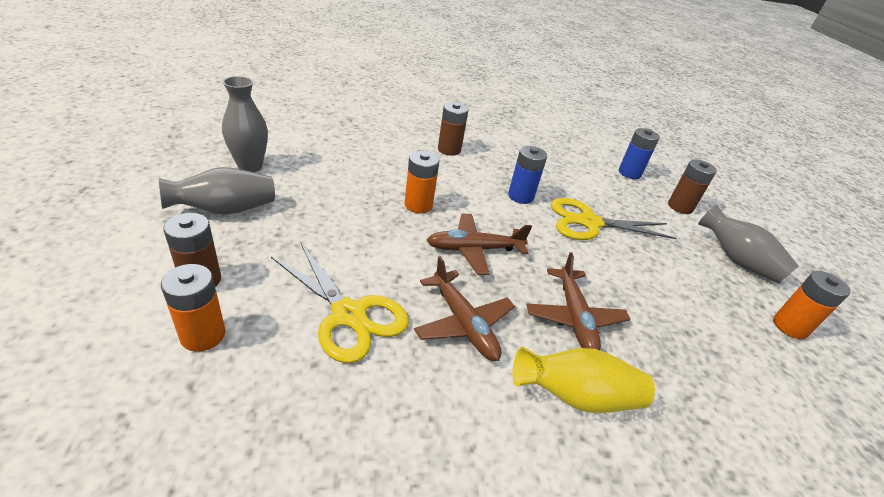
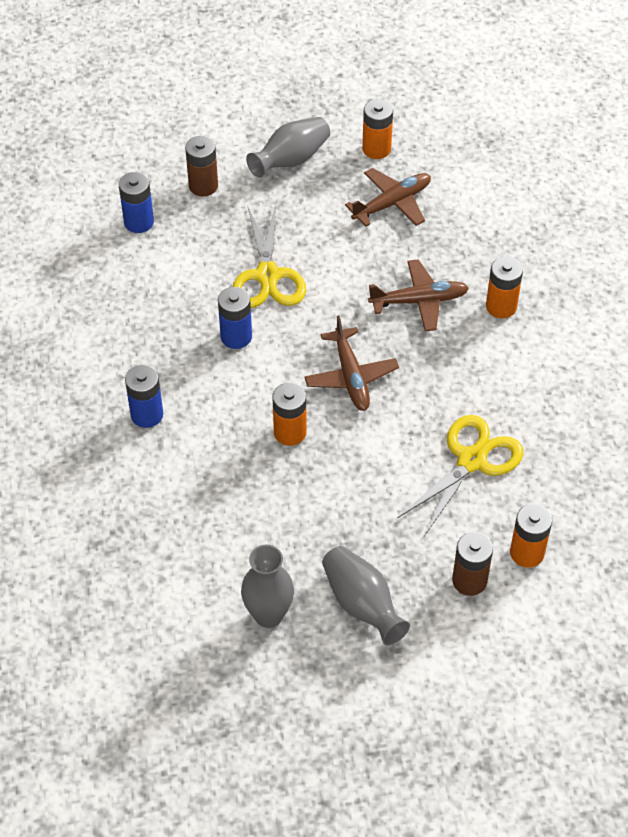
camera: 90 degrees left, 15 degrees up
brown plane [414,256,515,361] -> brown plane moved to [345,168,431,227]
brown battery [438,102,468,156] -> blue battery [125,365,163,428]
yellow vase [513,346,655,413] -> orange battery [486,257,523,318]

